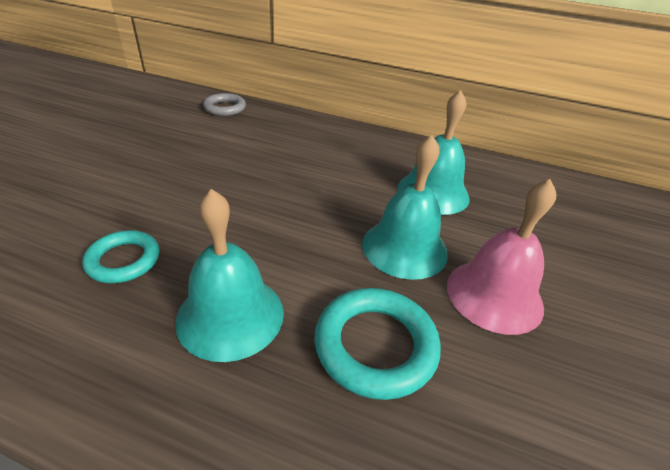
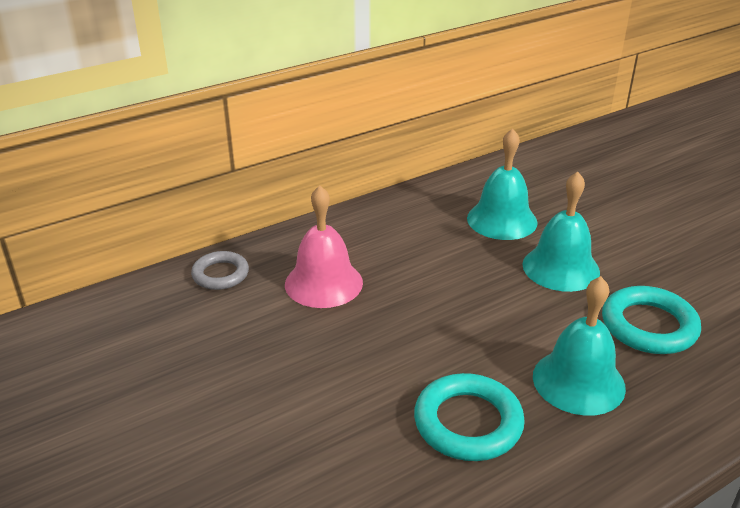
camera: 50 degrees left, 5 degrees down
turquoise ring [82,230,160,283] -> turquoise ring [414,373,525,461], size x1.53
pink bell [447,179,556,335] -> pink bell moved to [285,185,363,308]

